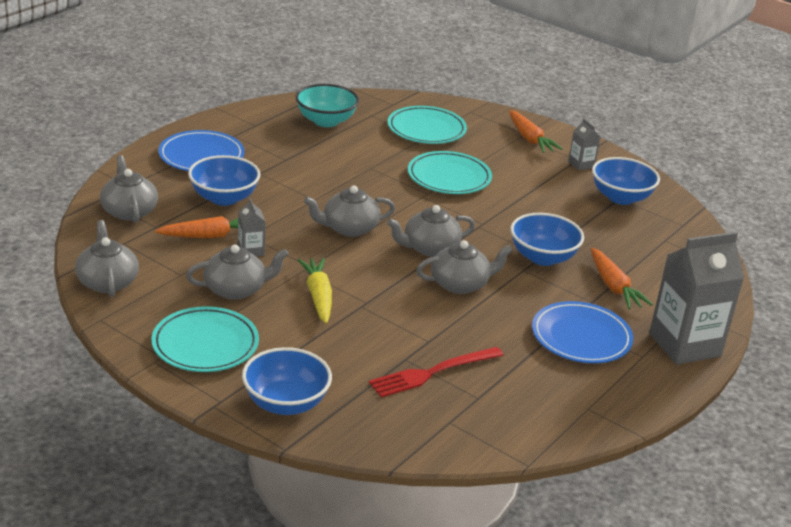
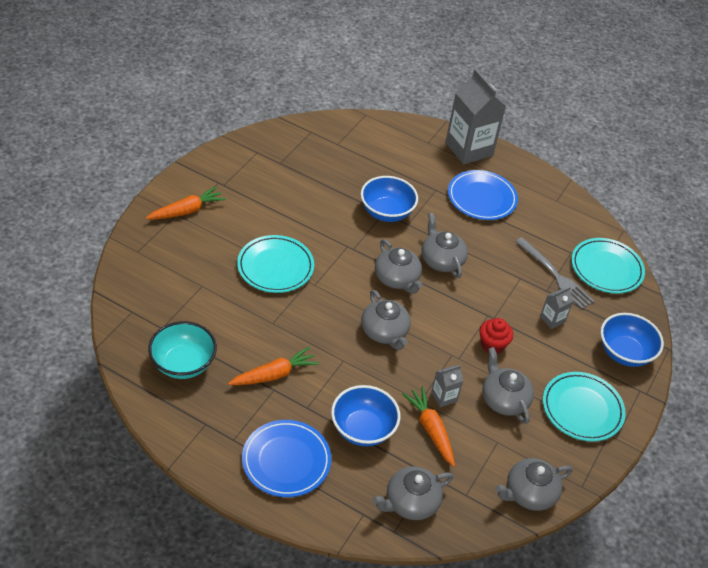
camera: 100 degrees left, 15 degrees up
yellow carrot [298,258,332,324] -> red cupcake [479,318,513,354]
red fork [369,347,504,397] -> grey fork [515,237,595,309]
turquoise plate [388,106,467,144] -> turquoise plate moved to [571,238,645,293]
grey carton [568,118,600,171] -> grey carton moved to [540,287,573,329]
orange carrot [591,248,653,309] -> orange carrot moved to [228,347,319,385]
blue bowl [592,157,660,205] -> none

